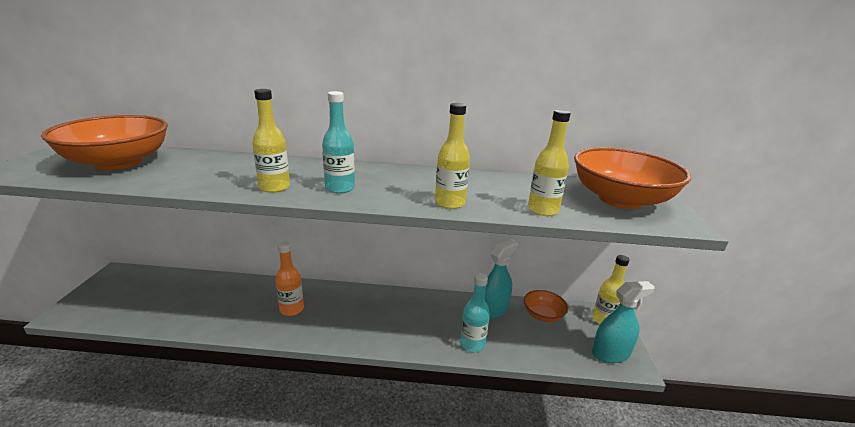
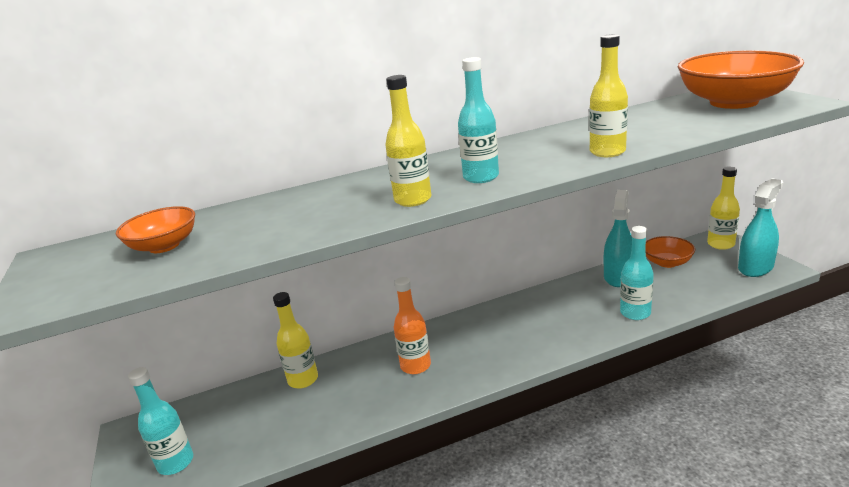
camera: 20 degrees left, 0 degrees up
orange bowl [41,115,168,170] -> orange bowl [116,206,195,253], size x0.51
yellow bottle [528,110,571,216] -> yellow bottle moved to [273,292,318,389]
none -> turquoise bottle [128,367,193,475]

